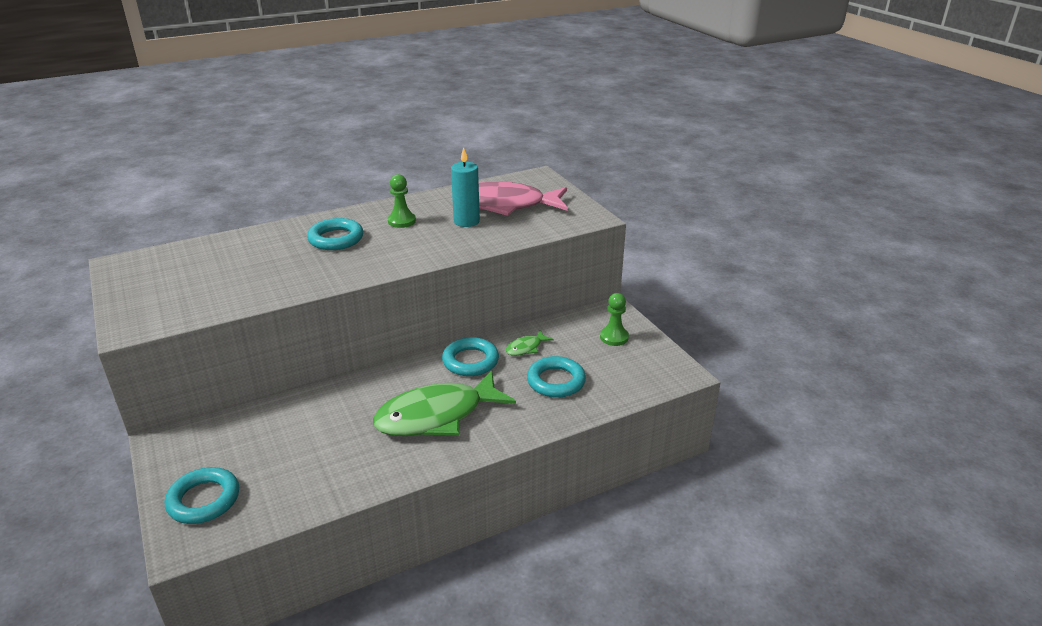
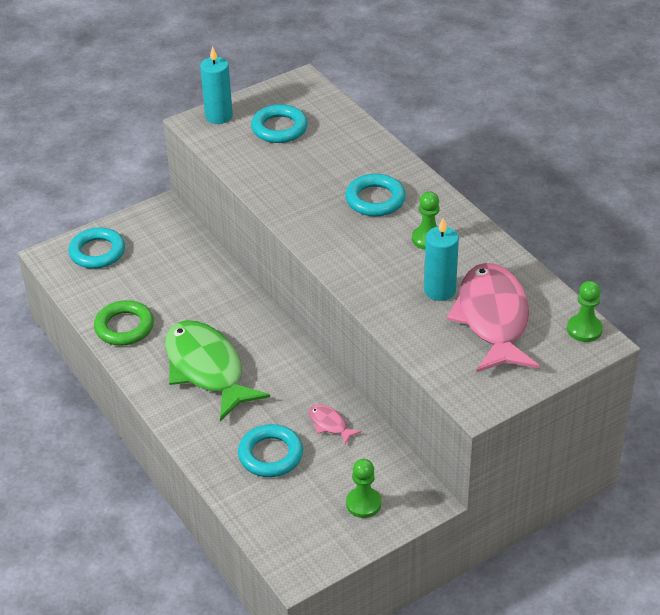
camera: 85 degrees right, 10 degrees up
turquoise ring [442,337,499,376] -> turquoise ring moved to [251,104,308,143]
green fish [506,330,554,356] -> pink fish [308,404,362,444]
none -> green ring [94,300,154,346]
none -> turquoise candle [200,46,233,124]
none -> green pawn [567,281,603,342]

